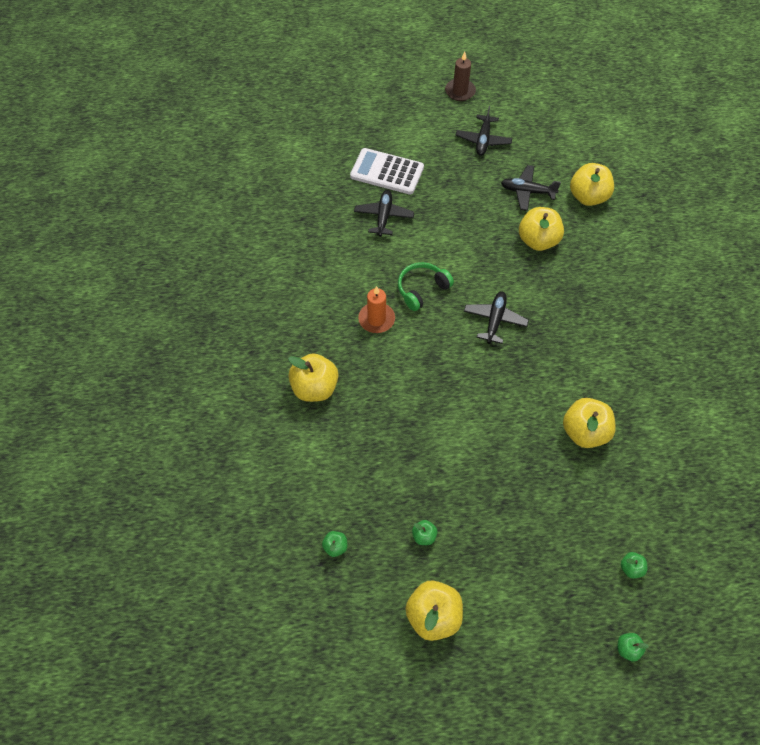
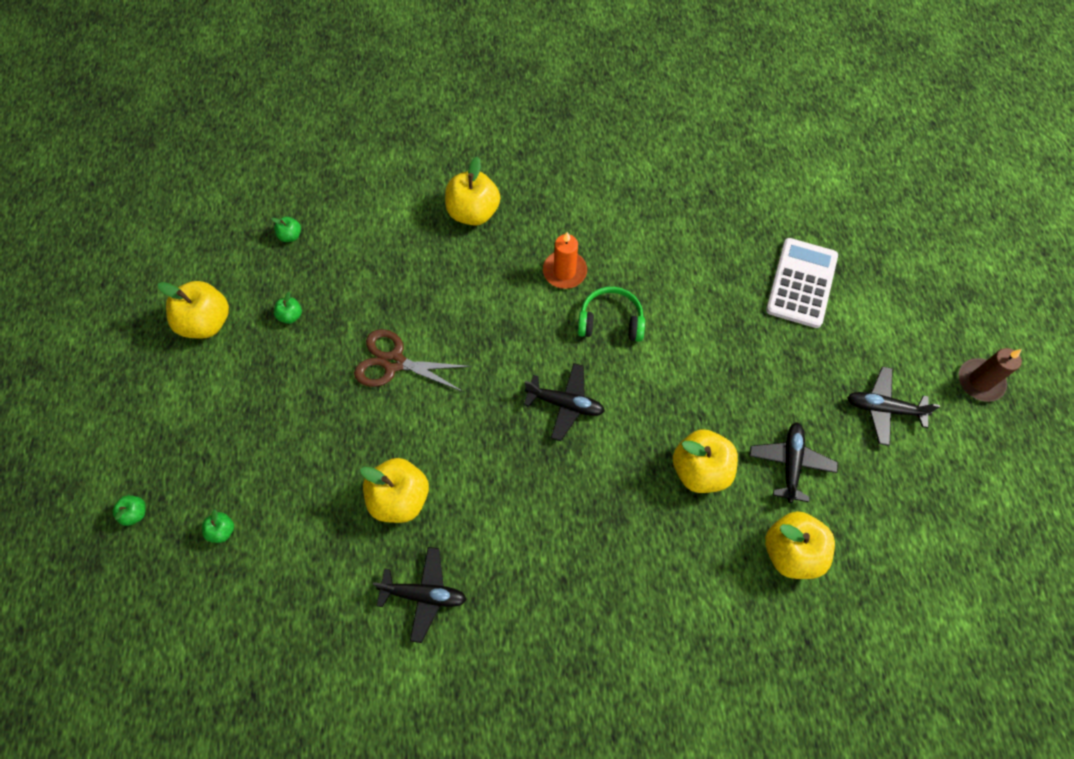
camera: 90 degrees right, 5 degrees up
black plane [354,190,414,237] -> black plane moved to [373,547,467,643]
green headphones [398,262,454,311] -> green headphones turned 45 degrees counterclockwise [578,287,645,342]
none -> brown scissors [354,329,472,392]

